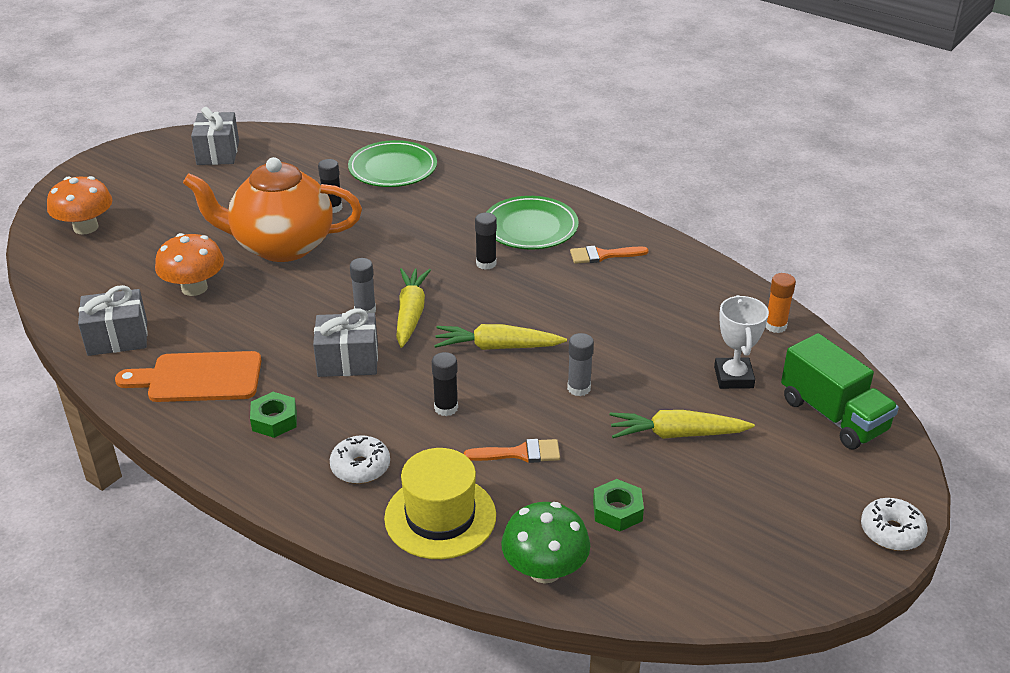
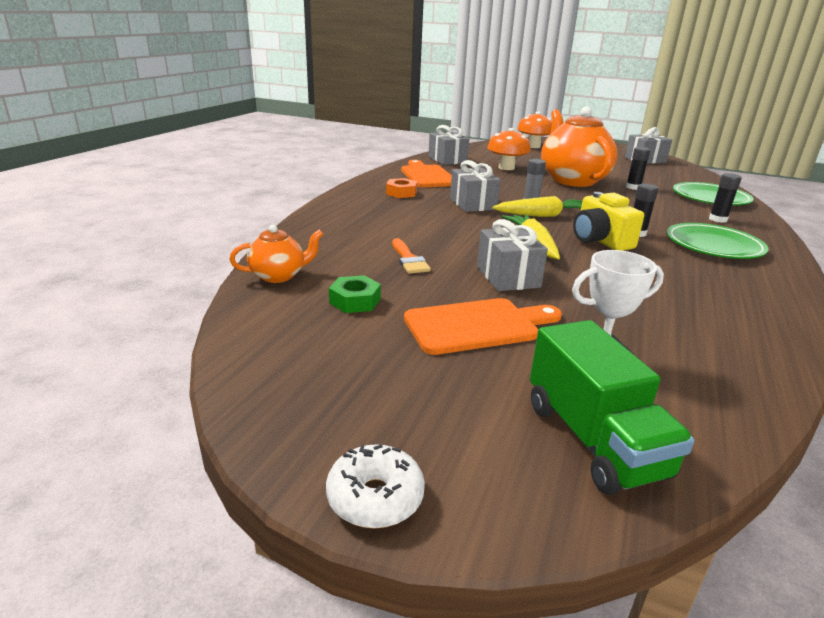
camera: 75 degrees right, 10 degrees down
green nut [250,392,297,438] -> orange nut [386,178,417,198]
white donut [330,435,390,484] -> none
yellow hat [384,448,496,559] -> none
black glue stick [432,352,458,416] -> black glue stick moved to [709,173,742,223]
green mushroom [501,502,590,584] -> orange teapot [229,225,323,283]
grey glue stick [567,333,594,396] -> grey gift [477,219,548,291]
orange brush [570,246,649,264] -> none
yellow carrot [609,410,755,439] -> orange cutting board [404,298,562,355]
orange glue stick [766,273,796,333] -> none
green truck [781,333,899,450] -> green truck turned 60 degrees counterclockwise [530,320,695,495]
none -> yellow camera [573,192,644,251]

